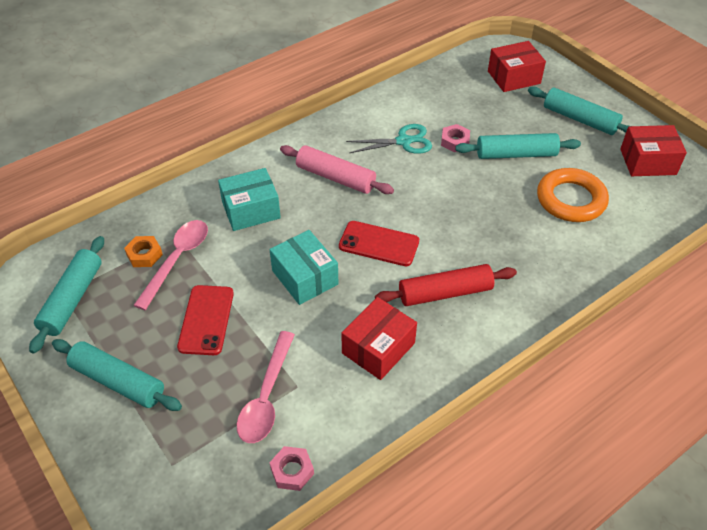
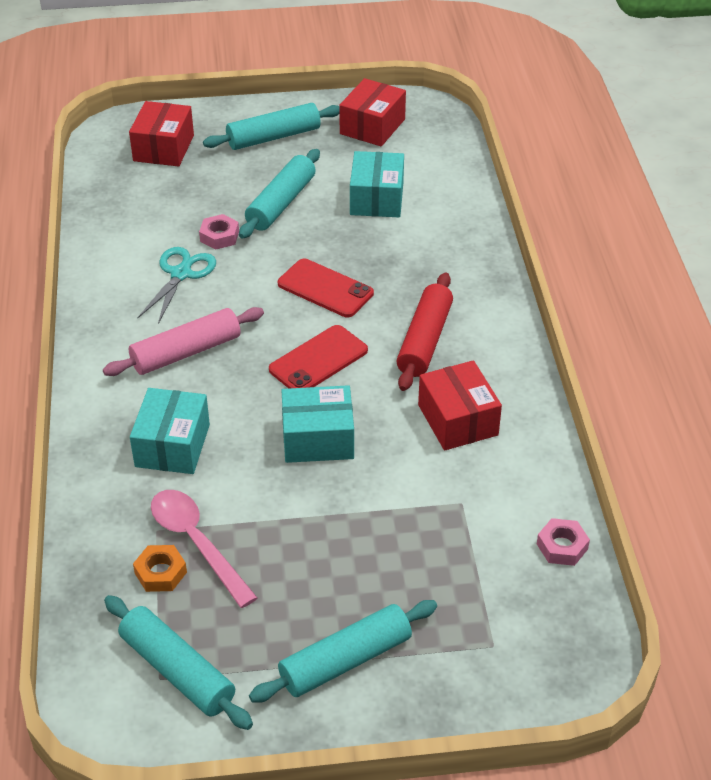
camera: 60 degrees left, 5 degrees down
red phone [177,285,234,355] -> red phone moved to [278,258,374,317]
pink spoon [237,331,295,443] -> none
orange ring [537,168,609,222] -> turquoise box [350,151,404,217]

